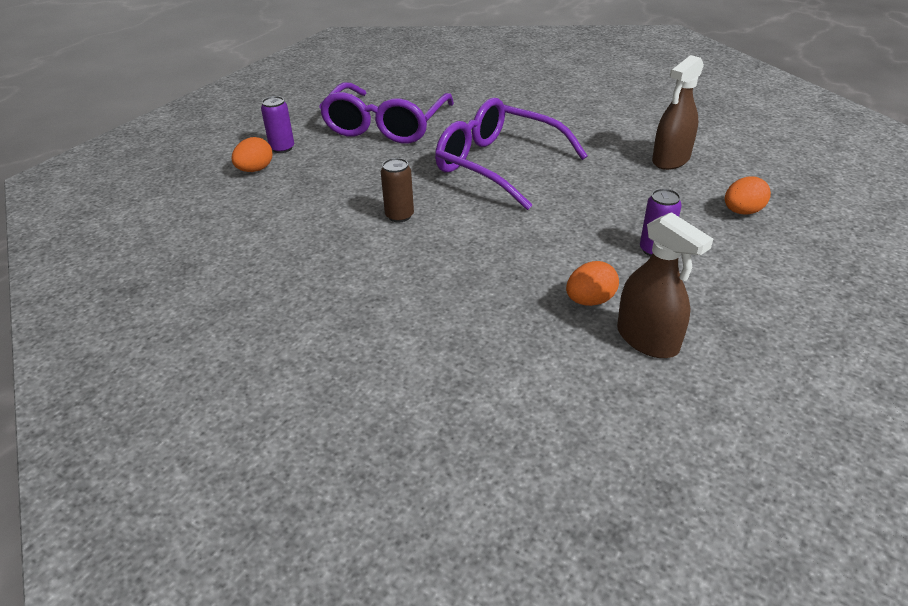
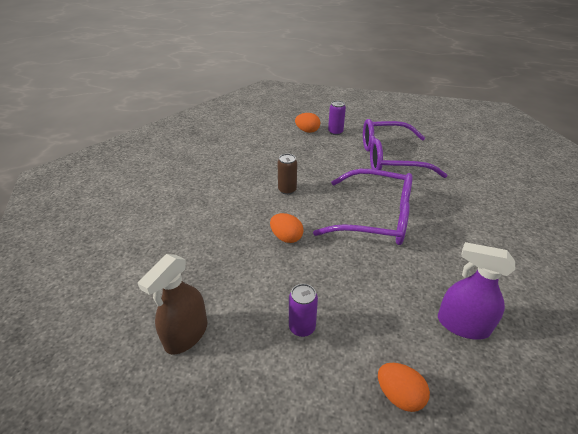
camera: 70 degrees right, 0 degrees up
purple glasses [435,98,588,210] -> purple glasses turned 90 degrees clockwise [313,169,413,245]
orange egg [566,261,619,306] -> orange egg moved to [270,213,304,243]
brown spray bottle [652,55,704,170] -> purple spray bottle [438,242,515,340]

